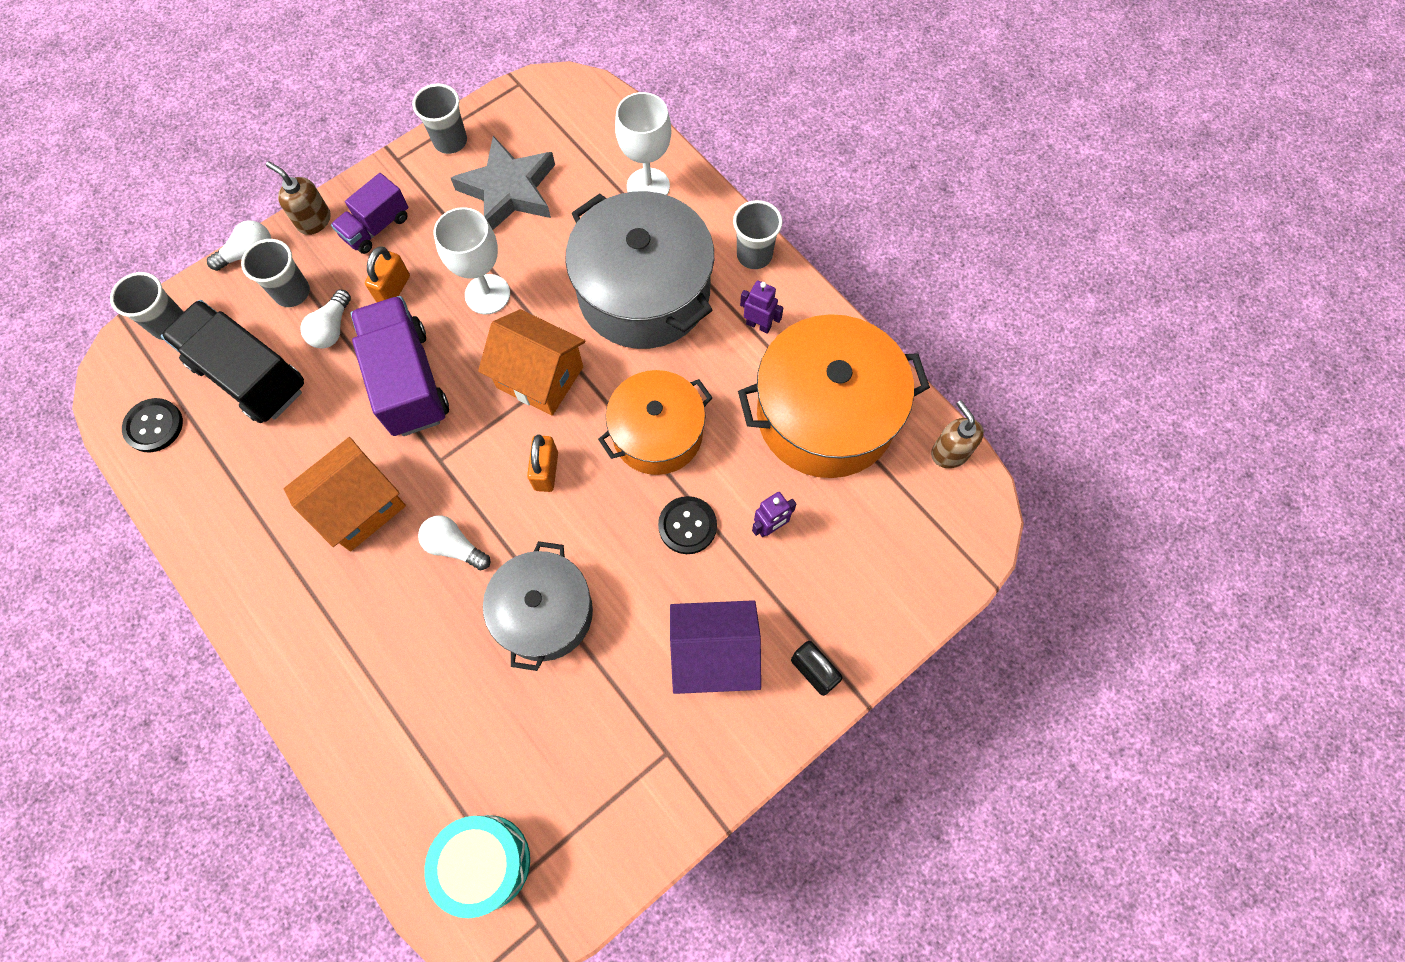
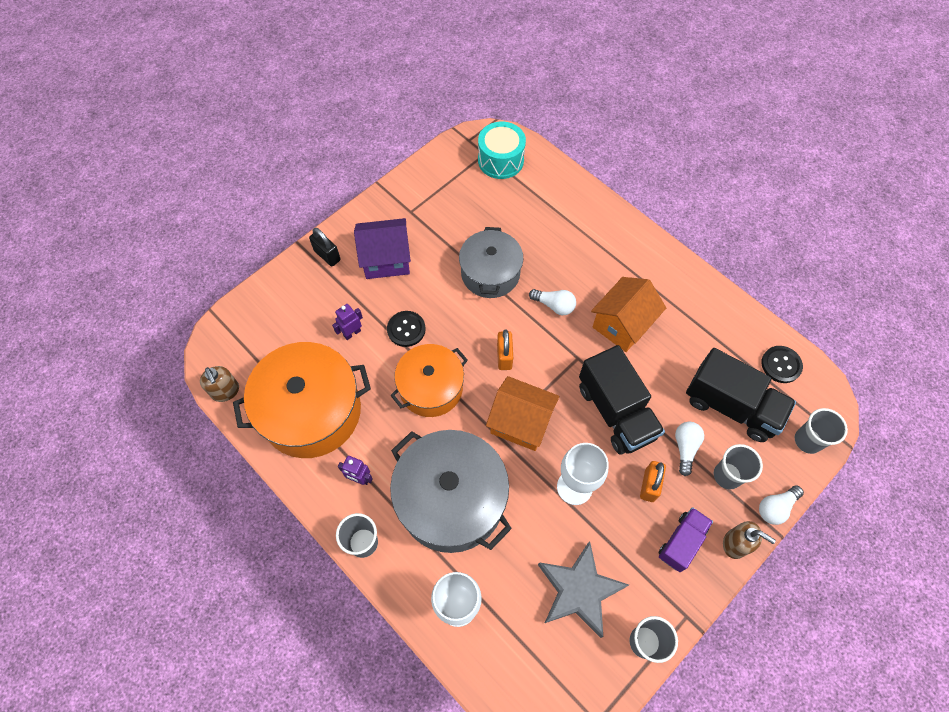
camera: 175 degrees right, 5 degrees down
purple truck [351,296,449,436] -> black truck [579,345,665,455]

